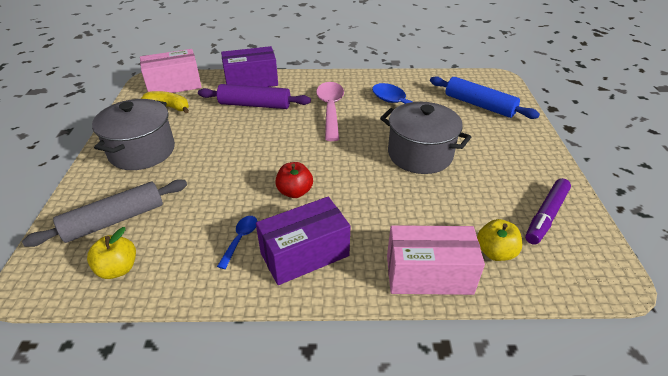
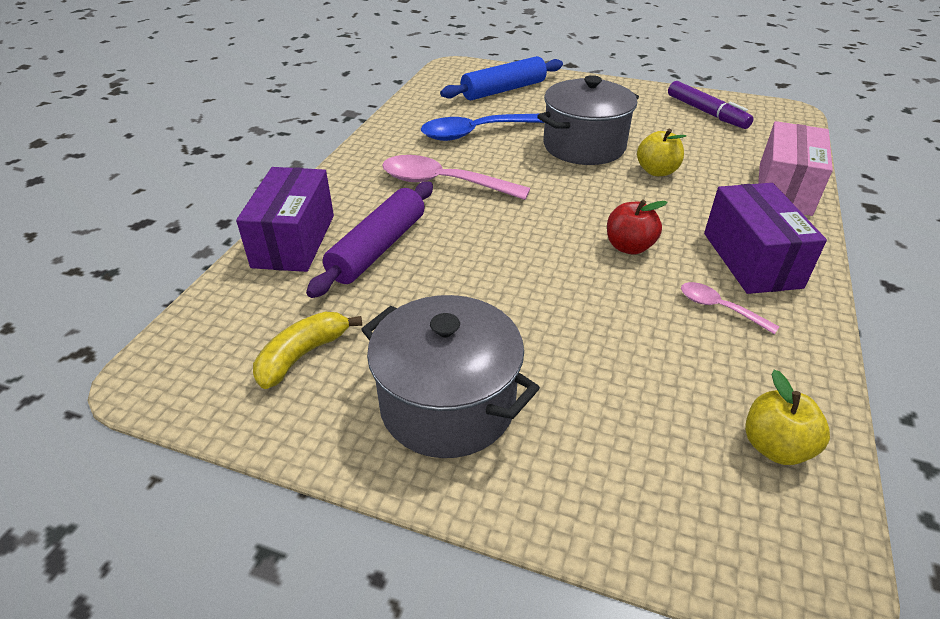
camera: 70 degrees left, 0 degrees up
grey rolling pin [22,179,187,247] -> none
pink box [140,49,202,93] -> none
blue spoon [217,216,258,269] -> pink spoon [681,282,780,334]
yellow apple [477,219,522,261] -> yellow apple moved to [637,129,686,176]

